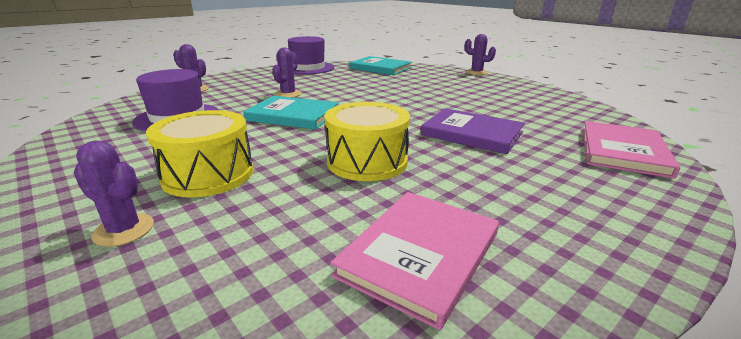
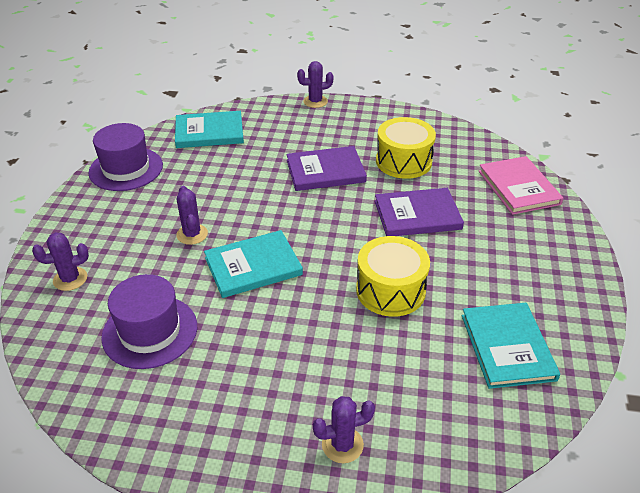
camera: 40 degrees left, 15 degrees up
yellow drum [146,110,253,198] -> yellow drum moved to [376,117,436,179]
pink book [331,192,499,330] -> turquoise book [462,303,560,389]
none -> purple book [286,146,367,191]

